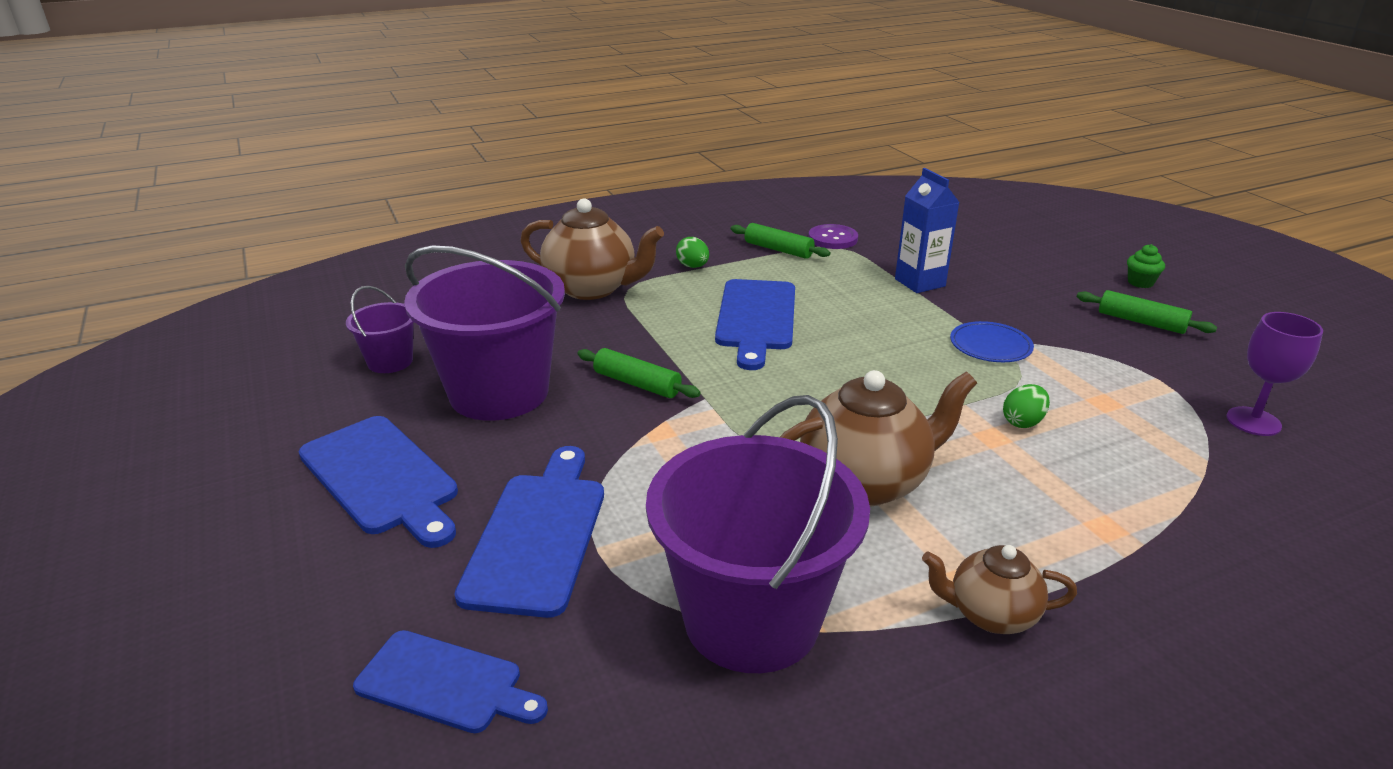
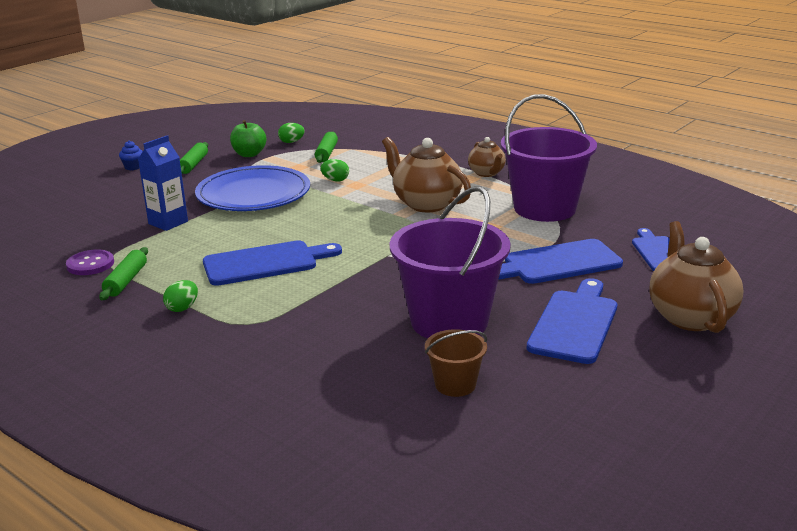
camera: 115 degrees left, 5 degrees down
purple bucket [346,286,414,373] -> brown bucket [425,329,487,397]
brown teapot [520,198,664,300] -> brown teapot moved to [650,221,743,333]
green rolling pin [577,348,701,398] -> green rolling pin moved to [315,131,338,163]
blue plate [950,321,1034,362] -> blue plate [195,165,310,211], size x2.19
green cupcake [1127,244,1165,288] -> blue cupcake [119,141,143,170]
purple goblet [1227,312,1323,436] -> green egg [278,123,305,143]
none -> green apple [230,120,266,157]

